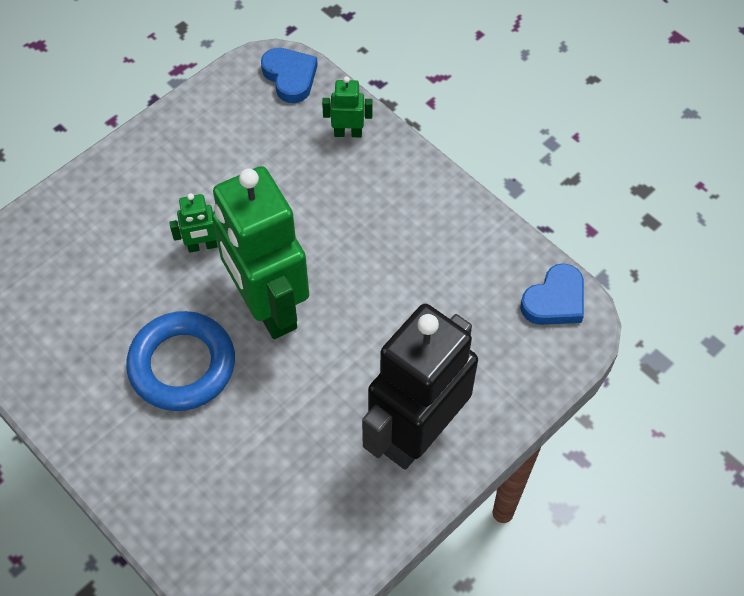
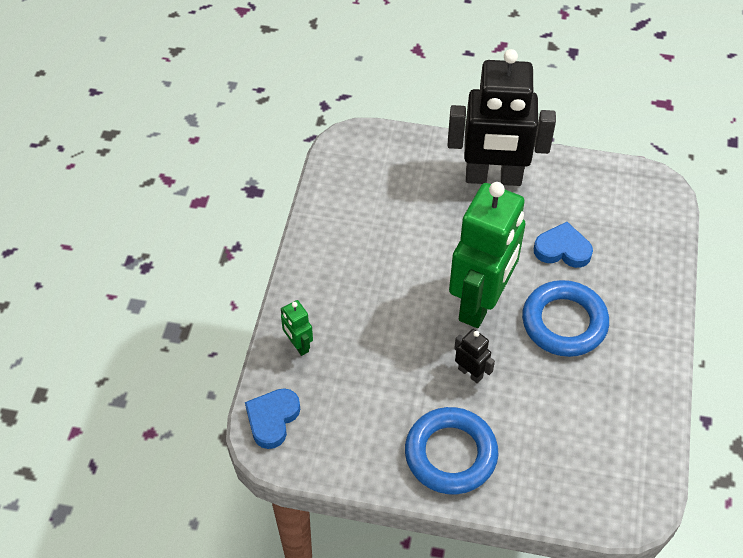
camera: 125 degrees left, 5 degrees down
green robot [169,193,218,253] -> black robot [454,329,495,384]
blue heart [520,263,584,325] -> blue heart moved to [534,222,593,268]
none -> blue ring [405,407,498,494]

